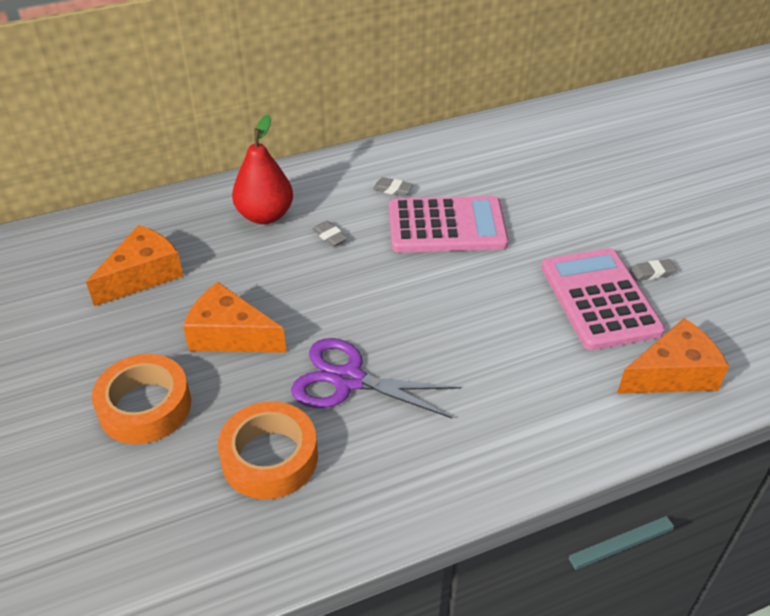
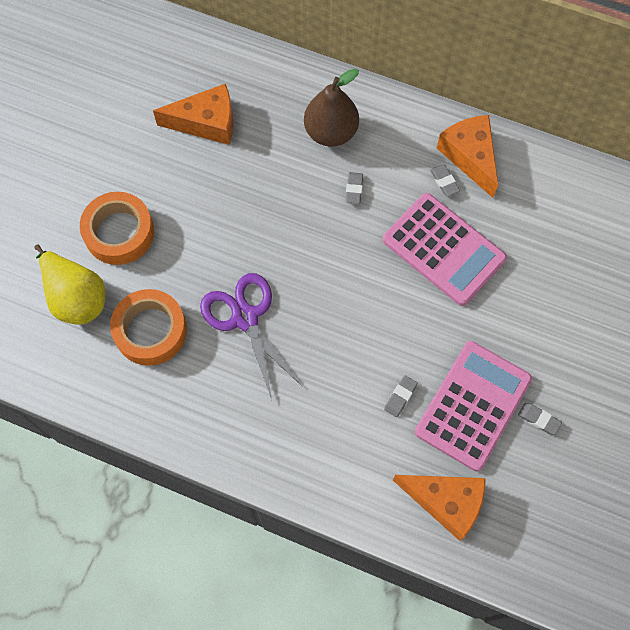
camera: 45 degrees right, 25 degrees up
orange cheese [183,282,287,353] -> orange cheese moved to [437,115,498,198]
red pear [232,115,293,224] -> brown pear [304,69,359,147]
none -> yellow pear [34,244,106,324]
none -> grey eraser [384,375,418,417]

